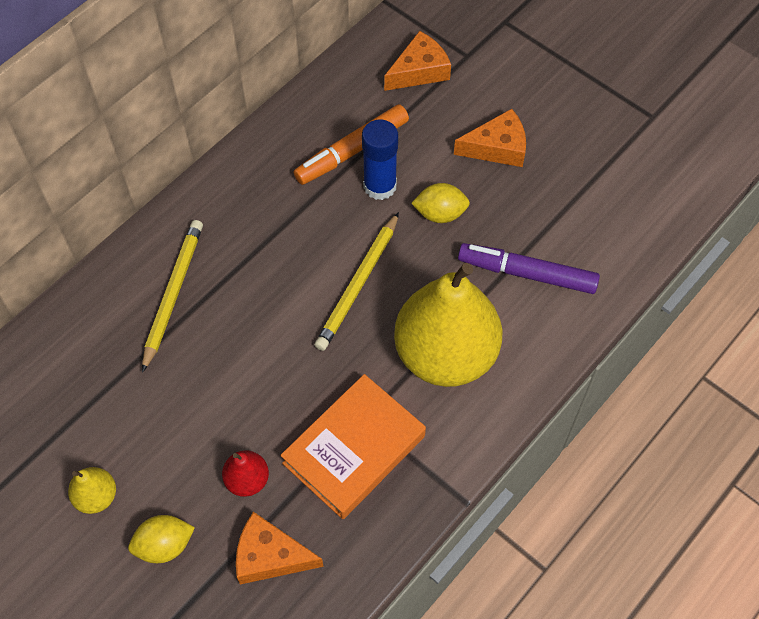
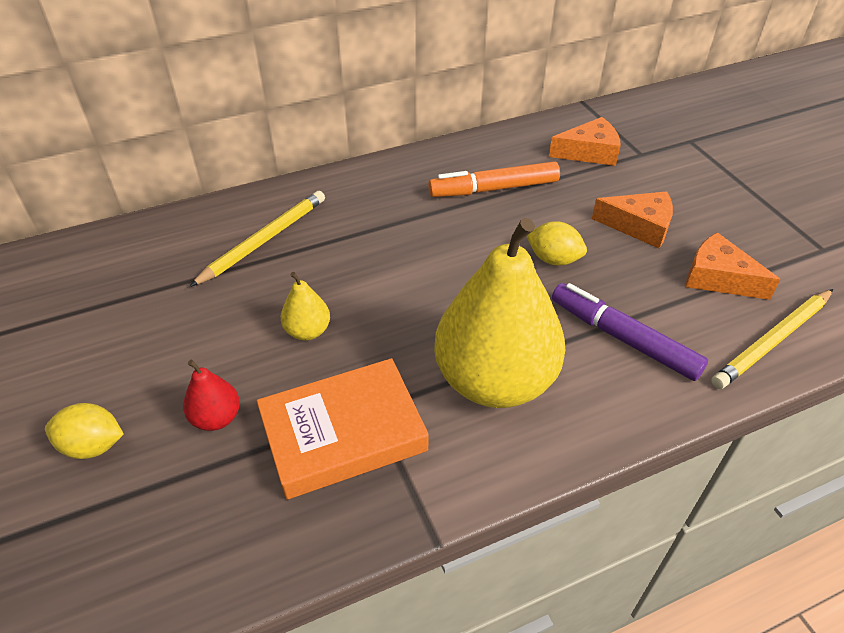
camera: 25 degrees right, 15 degrees down
yellow pear [68,467,116,514] -> yellow pear moved to [281,272,330,340]
orange cheese [236,512,324,584] -> orange cheese moved to [686,232,781,300]
yellow pencil [314,212,399,351] -> yellow pencil moved to [711,289,833,389]
blue glue stick [362,120,398,200] -> none

